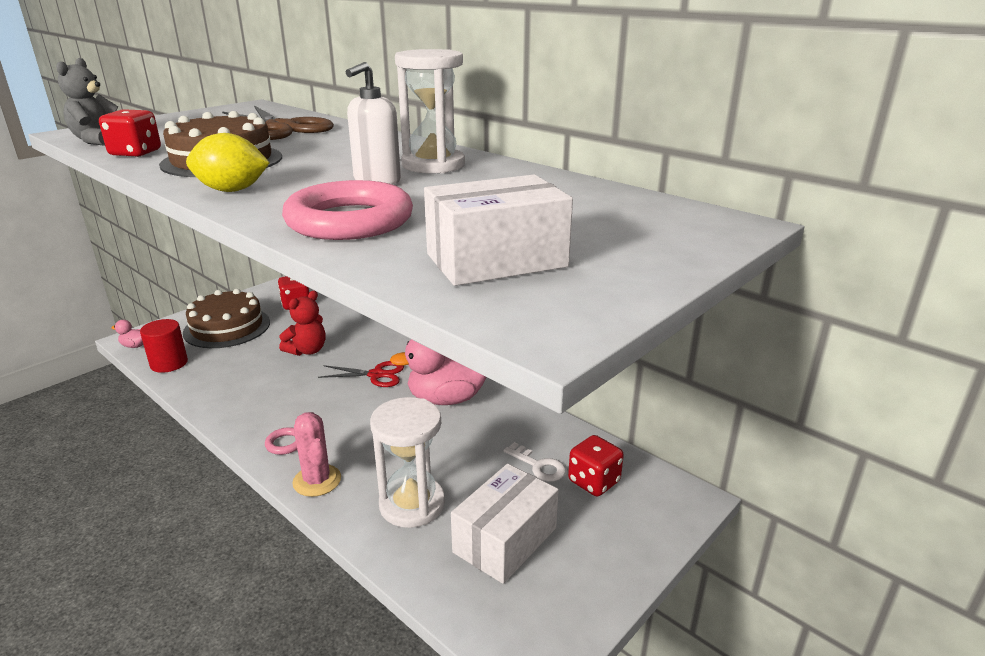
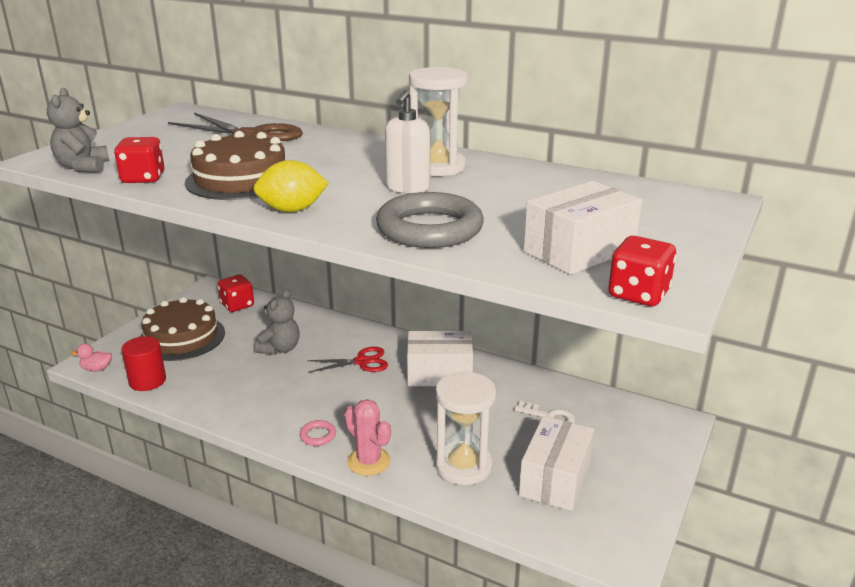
camera: 15 degrees left, 0 degrees up
red teddy bear [279,290,326,356] -> grey teddy bear [255,289,300,355]
pink ring [282,180,413,240] -> grey ring [376,192,484,248]
pink duck [390,339,487,405] -> white box [407,331,473,386]
red dice [568,435,624,496] -> red dice moved to [608,236,677,306]

